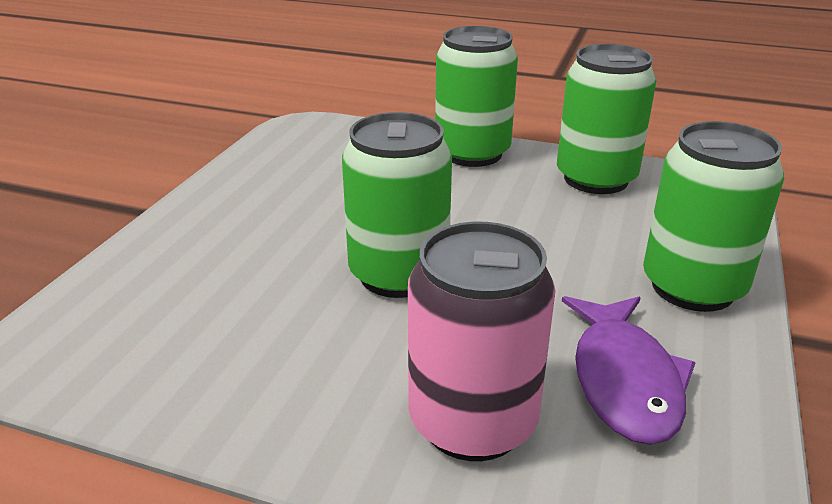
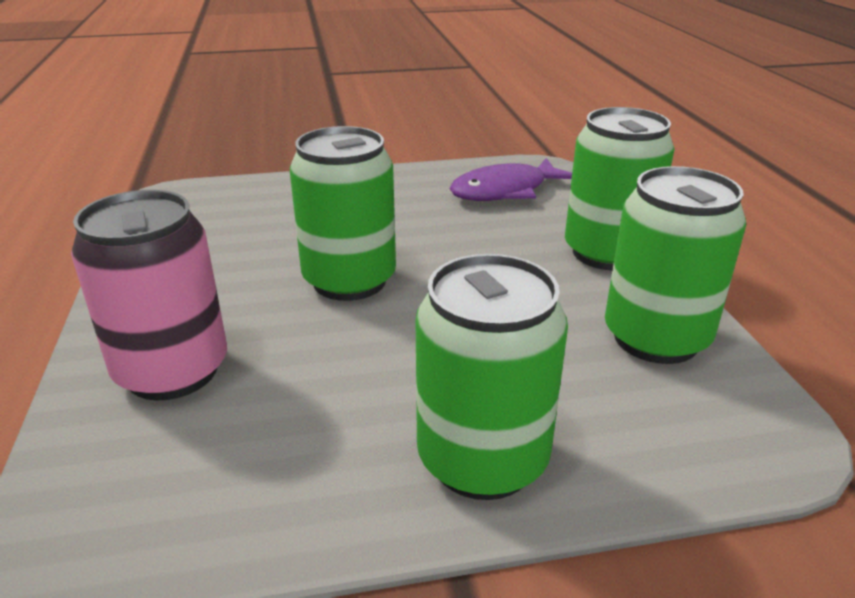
camera: 60 degrees right, 0 degrees up
purple fish [562,296,696,445] -> purple fish moved to [449,158,572,201]

